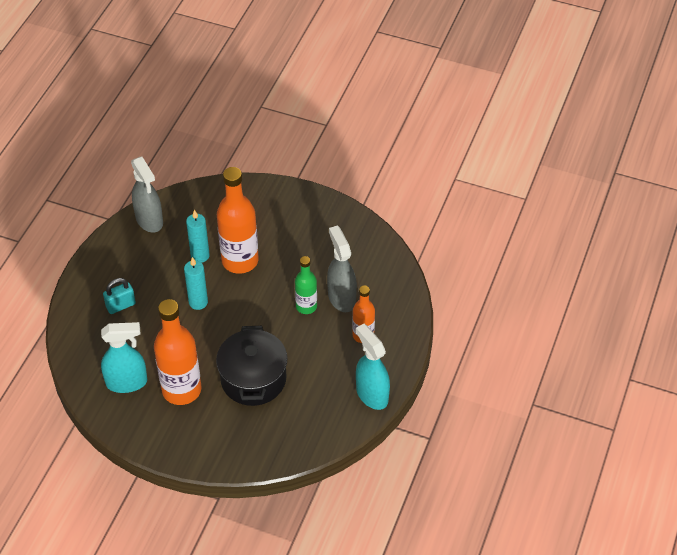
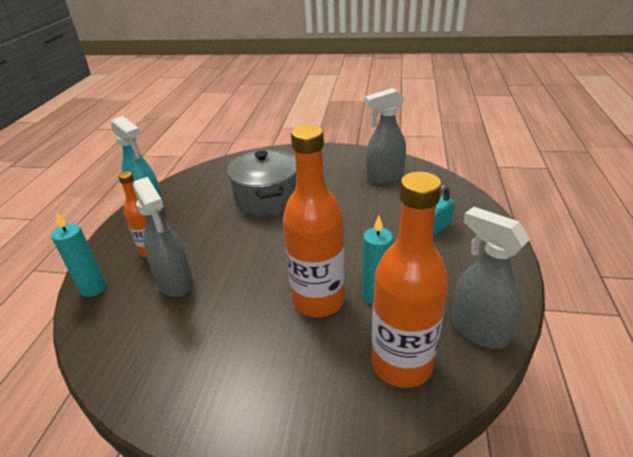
camera: 170 degrees right, 15 degrees down
turquoise spray bottle [101,322,147,393] -> grey spray bottle [365,88,406,184]
orange bottle [154,299,201,405] -> orange bottle moved to [371,171,448,388]
turquoise candle [184,257,208,310] -> turquoise candle moved to [51,212,106,297]
black pot [216,326,288,406] -> grey pot [227,149,296,216]
green bottle [295,256,317,314] -> none

